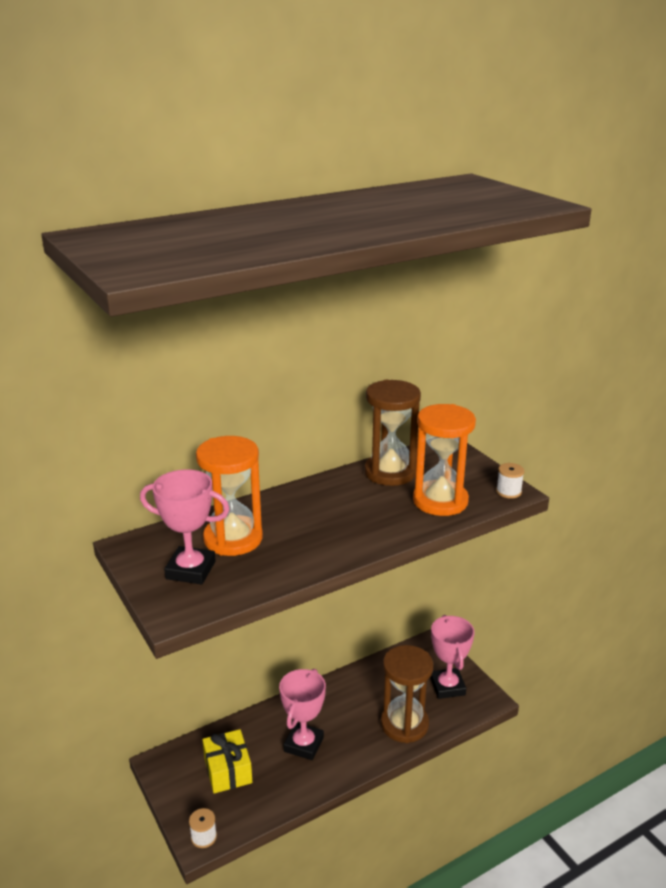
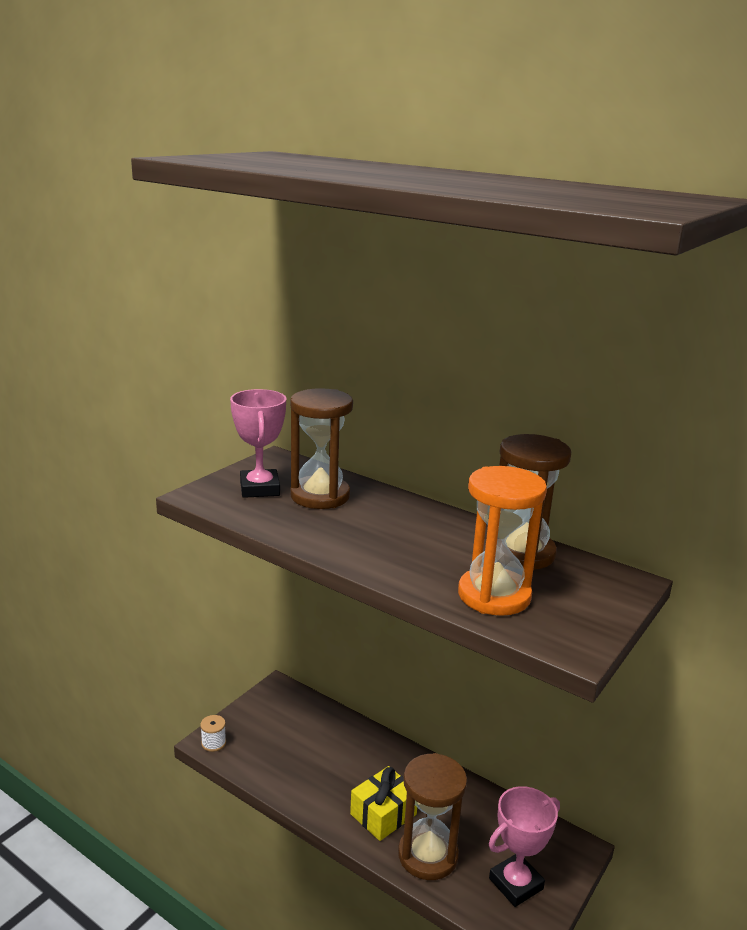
camera: 65 degrees right, 5 degrees down
orange hourglass [196,436,263,556] -> brown hourglass [290,388,353,509]
yellow gift [203,729,252,793] -> yellow gift moved to [350,766,417,841]
pink trophy [279,669,326,760] -> none
white spool [496,463,524,498] -> none

